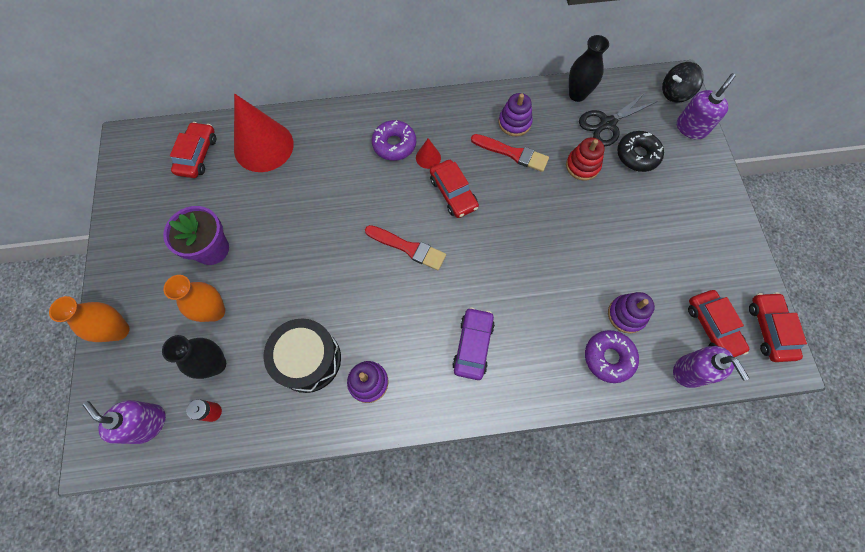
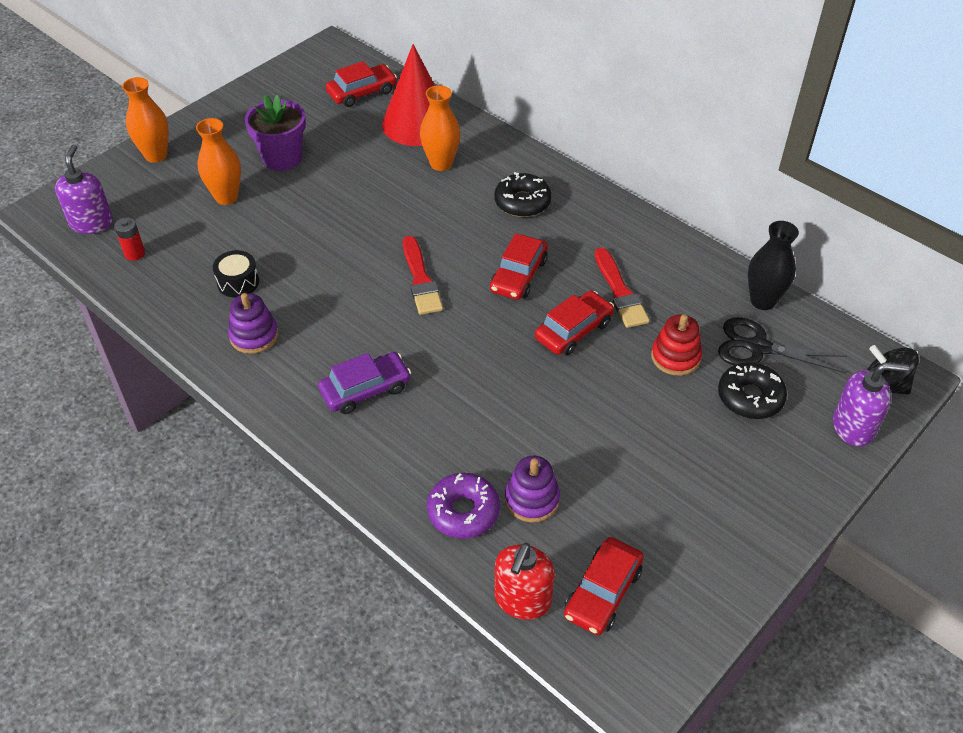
camera: 50 degrees right, 20 degrees down
black vase [162,335,226,379] -> none
black drum [264,318,341,393] -> black drum [213,250,259,298], size x0.55
purple donut [372,120,416,161] -> black donut [494,172,552,217]
red cone [416,138,441,169] -> none
purple stacking toy [499,93,533,136] -> none
purple soap dispenser [673,346,749,388] -> red soap dispenser [494,543,555,620]
red car [749,292,807,362] -> red car moved to [535,291,614,356]
none -> orange vase [420,85,460,171]

